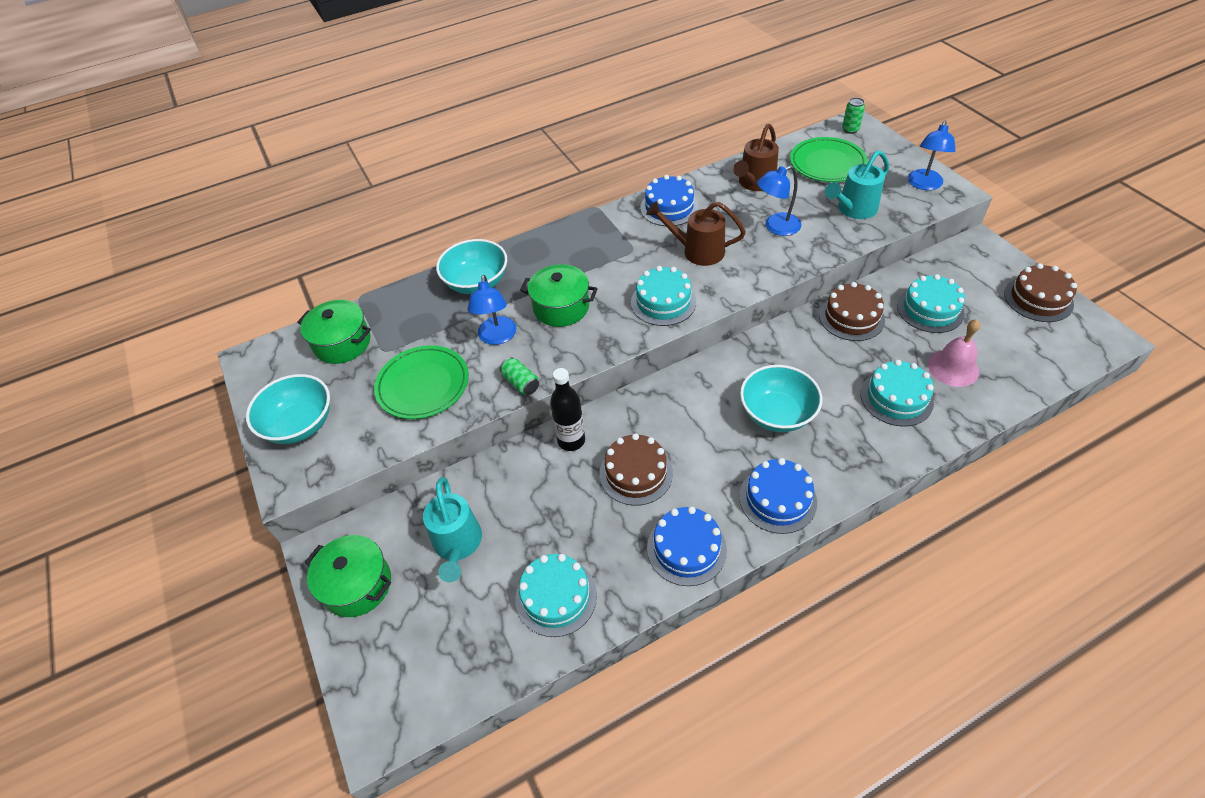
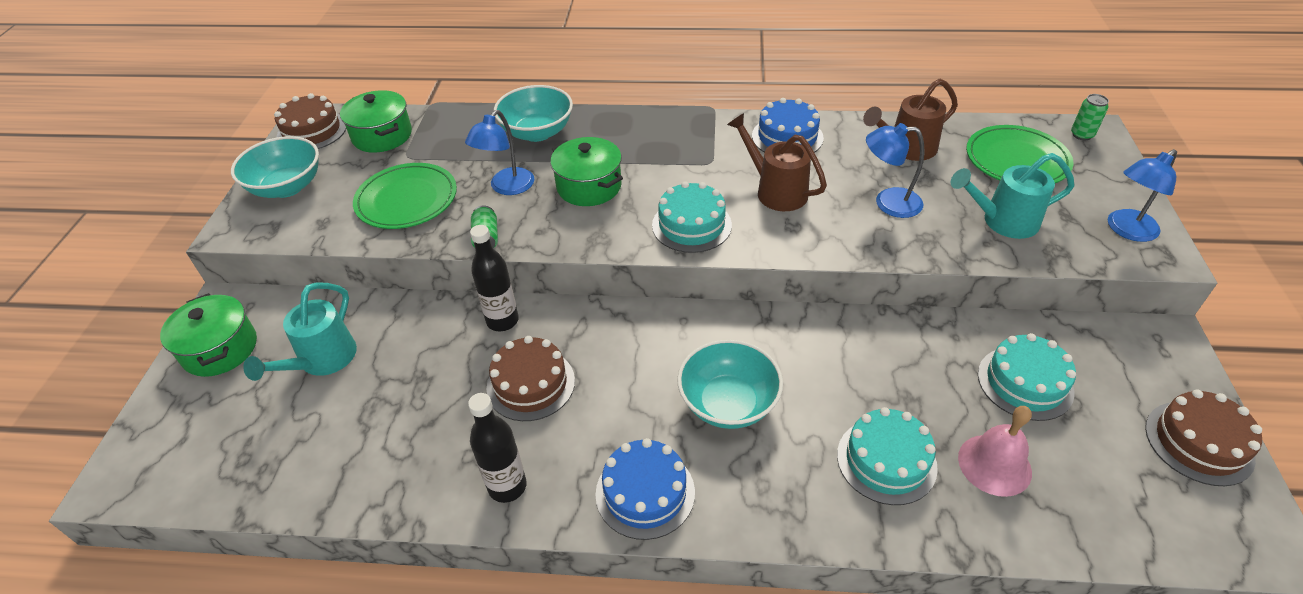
camera: 30 degrees right, 5 degrees down
turquoise cake [515,554,597,637] -> none
blue cake [647,507,727,586] -> black bottle [468,393,527,503]
brown cake [819,282,885,341] -> brown cake moved to [274,93,346,149]

